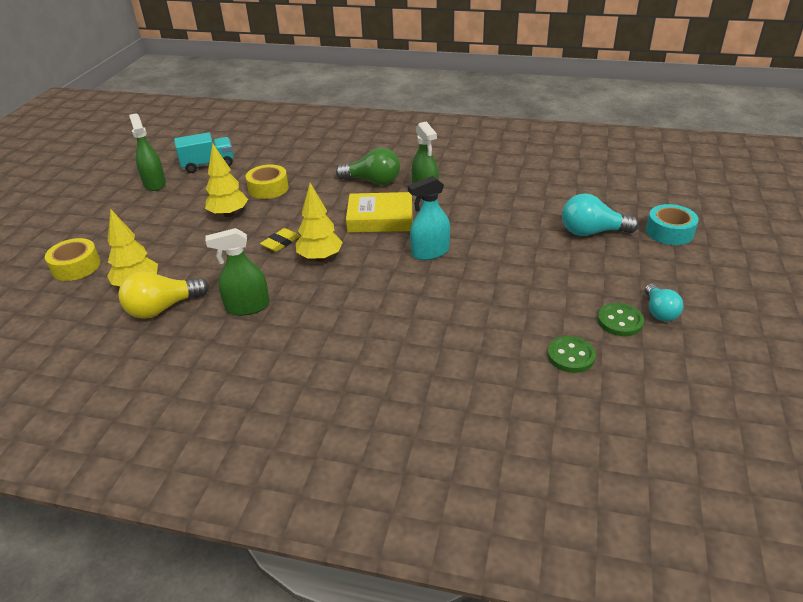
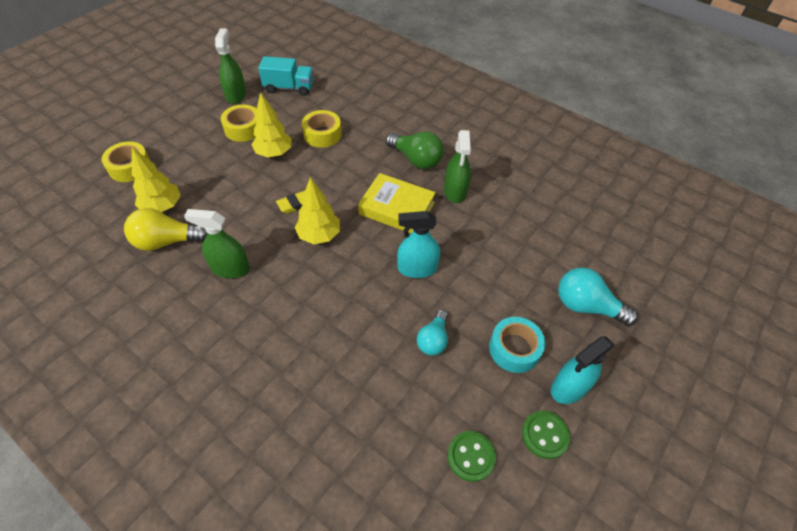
camera: 20 degrees right, 15 degrees up
turquoise light bulb [645,284,683,321] -> turquoise light bulb moved to [417,310,448,356]
turquoise tape [646,204,699,245] -> turquoise tape moved to [489,317,546,373]
none -> yellow tape [221,105,257,142]
none -> turquoise spray bottle [551,337,615,404]

